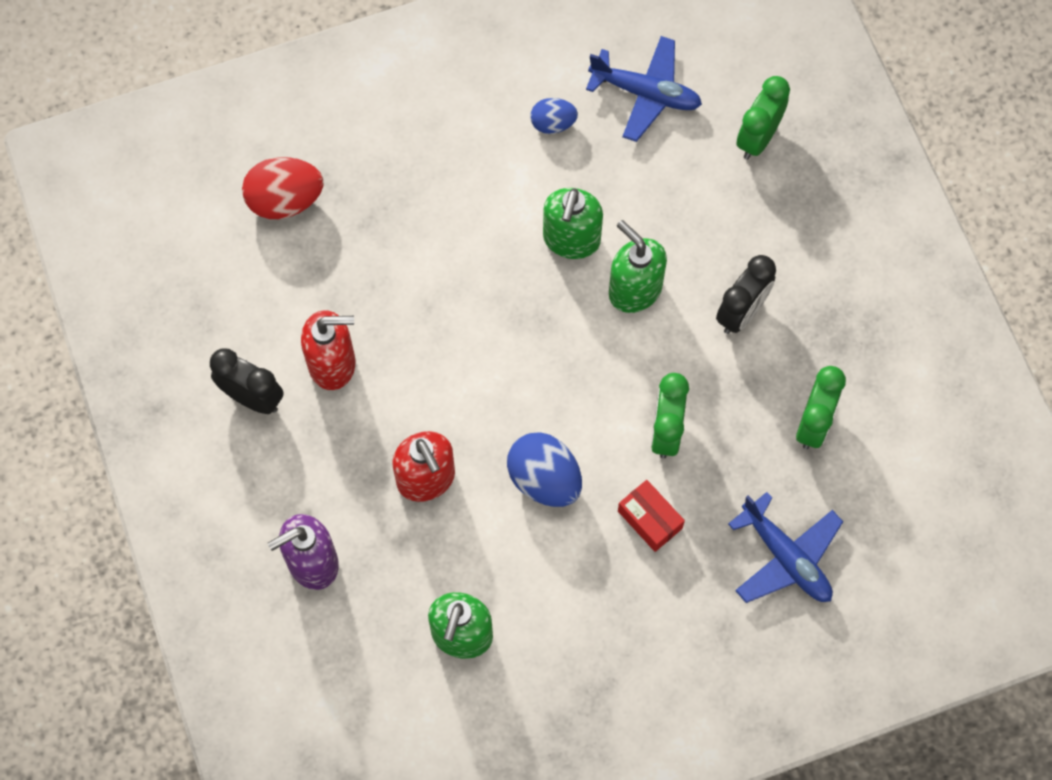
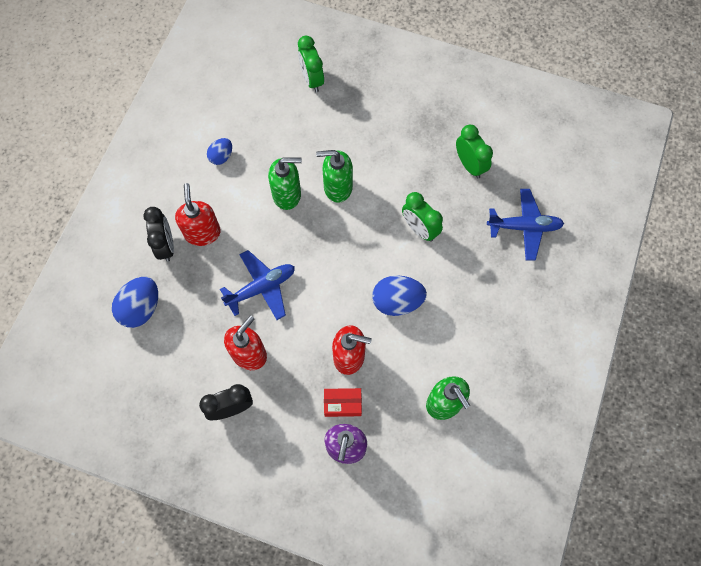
camera: 50 degrees left, 0 degrees up
red egg [242,157,323,219] -> blue egg [112,277,158,328]
green soap dispenser [543,188,603,259] -> green soap dispenser turned 60 degrees counterclockwise [268,157,302,210]
blue plane [586,36,702,142] -> blue plane moved to [220,250,295,320]
red box [618,480,685,552] -> red box moved to [324,388,362,417]
black clock [716,255,776,334] -> black clock moved to [143,207,174,262]
none -> red soap dispenser [175,183,221,246]

